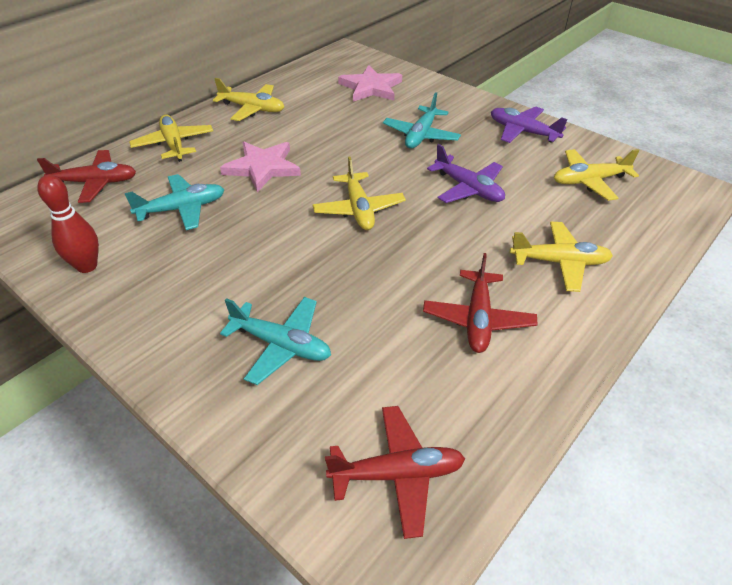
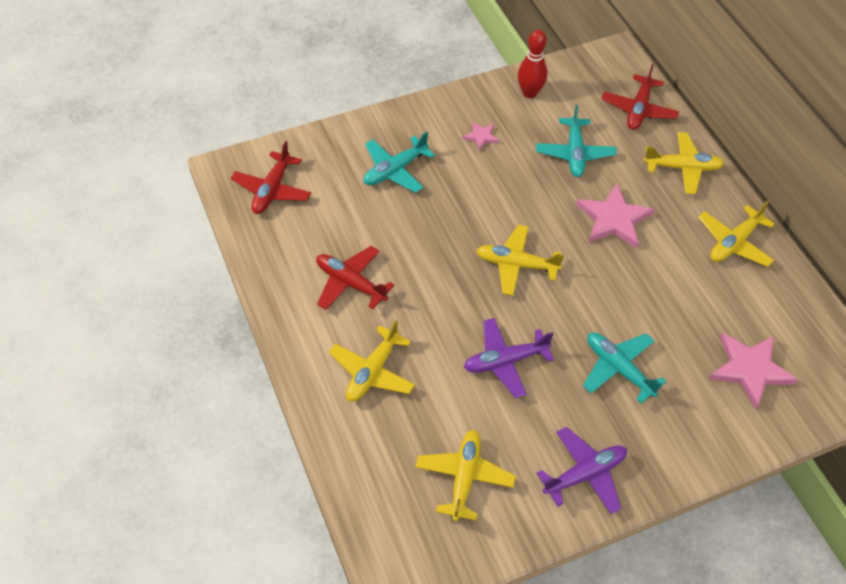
camera: 115 degrees right, 10 degrees up
none -> pink star [463,122,499,151]

